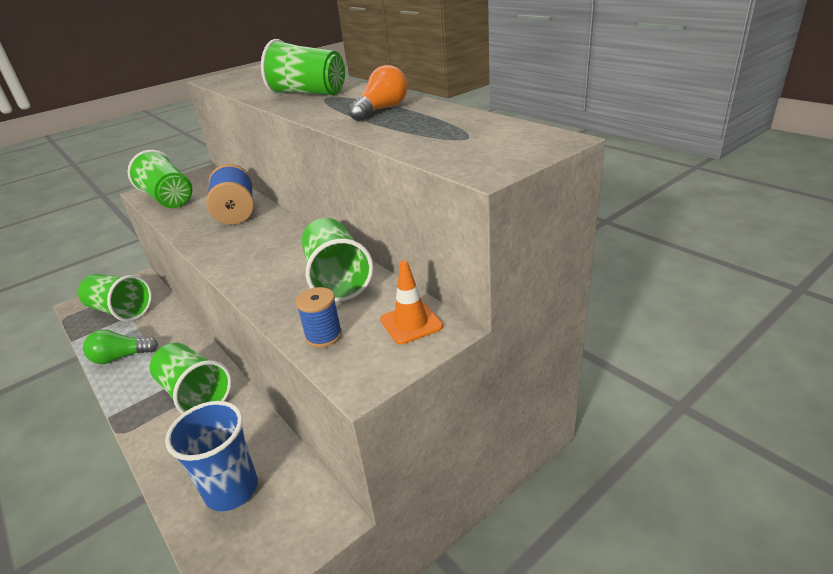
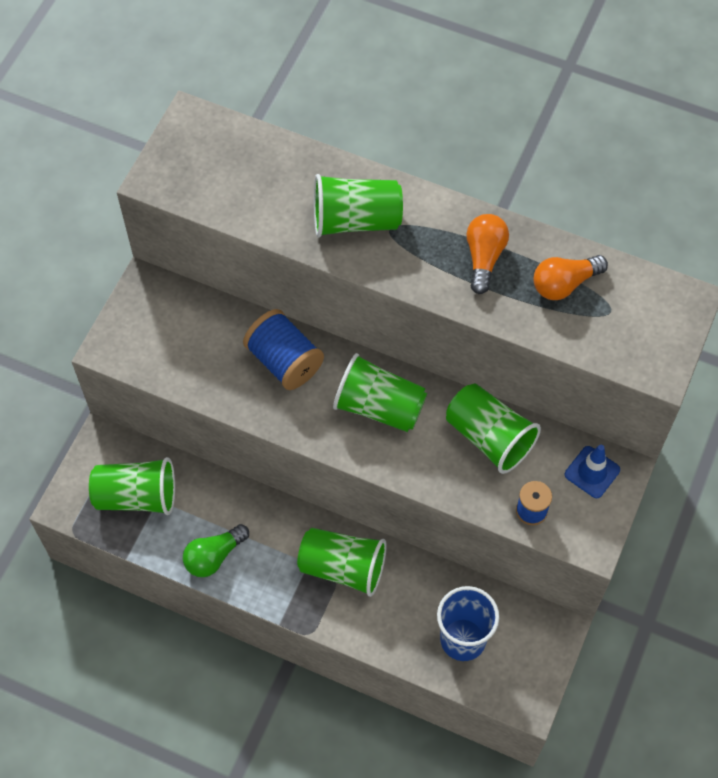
camera: 30 degrees left, 30 degrees up
green cup [127,150,192,208] -> green cup moved to [333,353,427,432]
orange traffic cone [380,260,443,344] -> blue traffic cone [565,445,620,498]
none -> orange light bulb [533,255,608,300]

